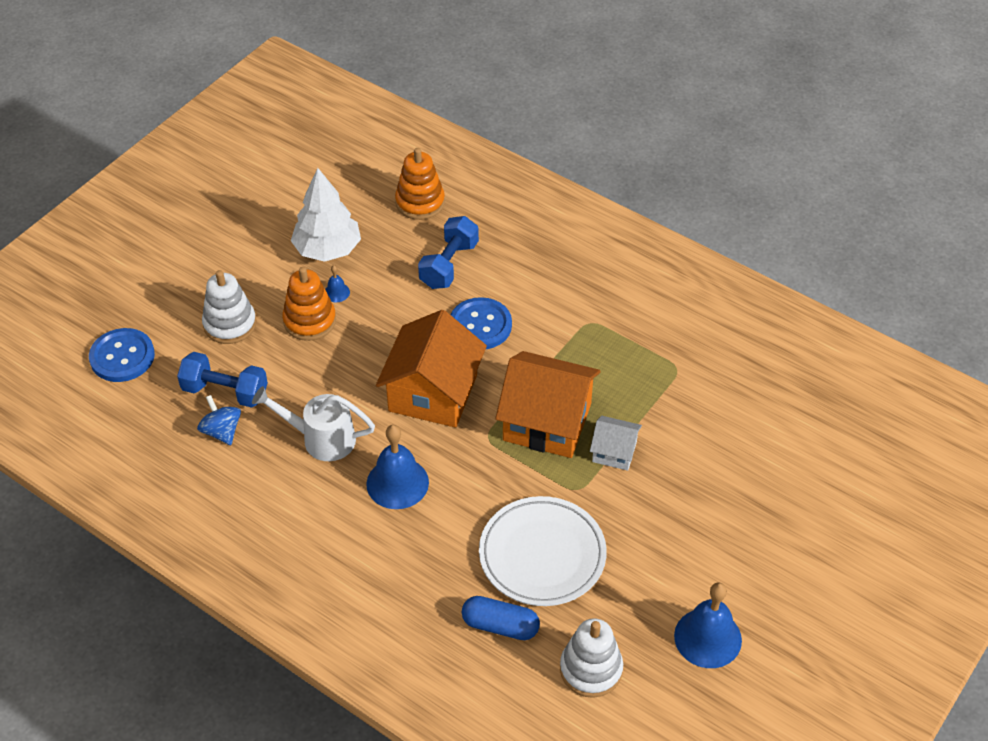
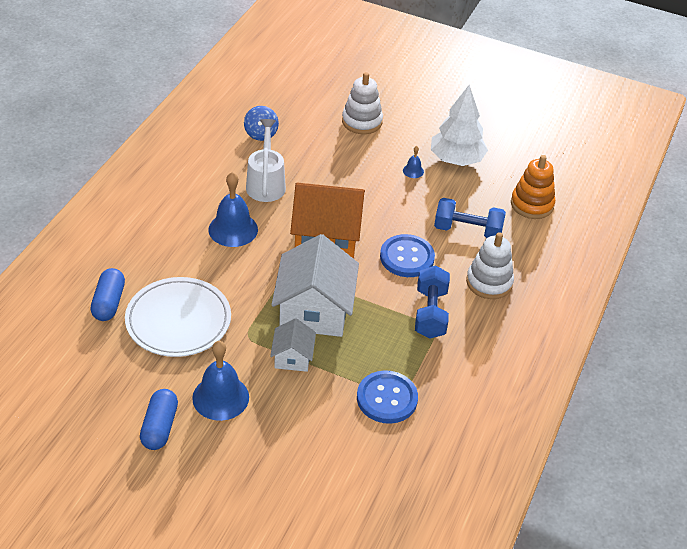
camera: 75 degrees right, 5 degrees down
blue button [89,328,155,382] -> blue button moved to [357,370,418,424]
blue dumbbell [177,352,268,408] -> blue dumbbell moved to [415,265,450,339]
blue spinning top [197,395,241,445] -> blue spinning top turned 135 degrees clockwise [244,106,279,141]
orange stacking toy [282,267,336,341] -> none
orange house [495,351,601,458] -> white house [271,234,359,337]
white stacking toy [560,618,623,698] -> white stacking toy moved to [466,232,514,299]
blue bell [674,582,742,668] -> blue bell moved to [192,341,249,421]
none -> blue capsule [140,389,178,450]

